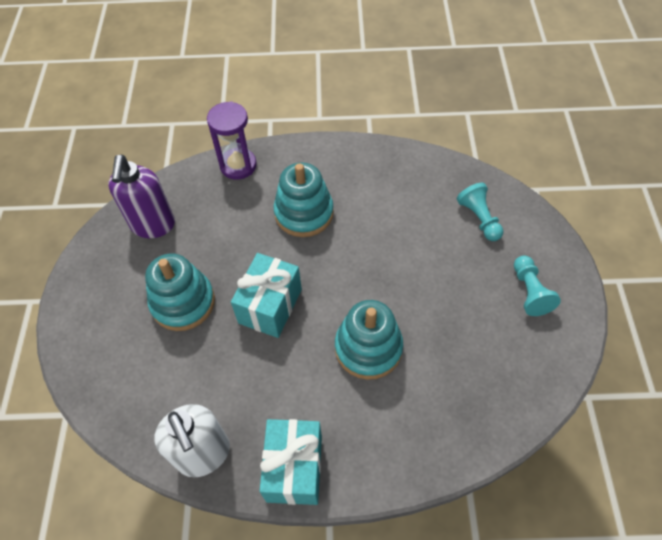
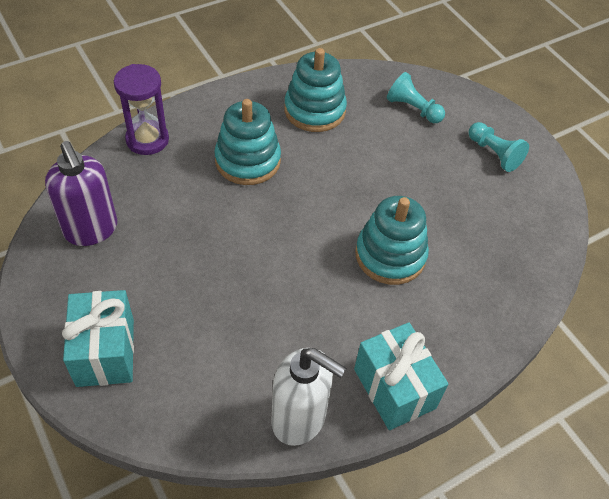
camera: 35 degrees left, 5 degrees down
turquoise stacking toy [145,254,215,331] -> turquoise stacking toy moved to [284,48,347,132]
turquoise gift [231,253,302,338] -> turquoise gift moved to [62,290,134,387]

